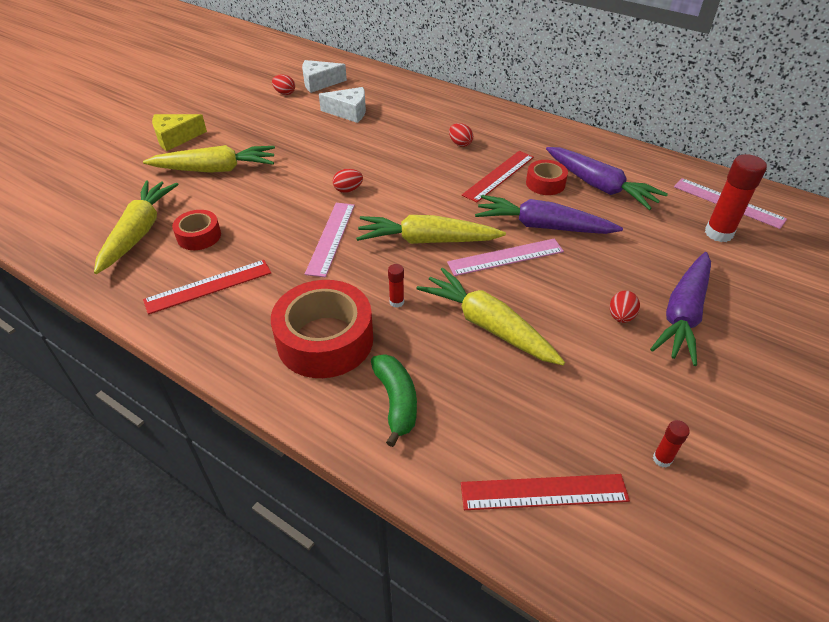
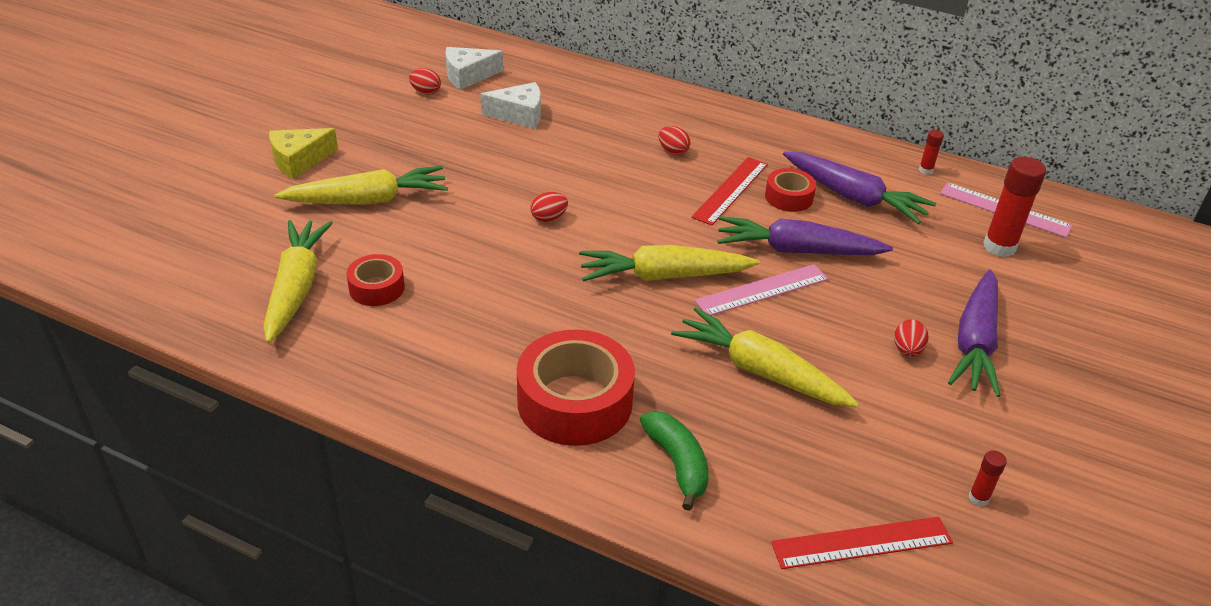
camera: 10 degrees left, 5 degrees down
red ruler [143,260,271,315] -> none
pink ruler [305,203,355,277] -> none
red glue stick [388,264,404,308] -> red glue stick moved to [919,130,944,175]

